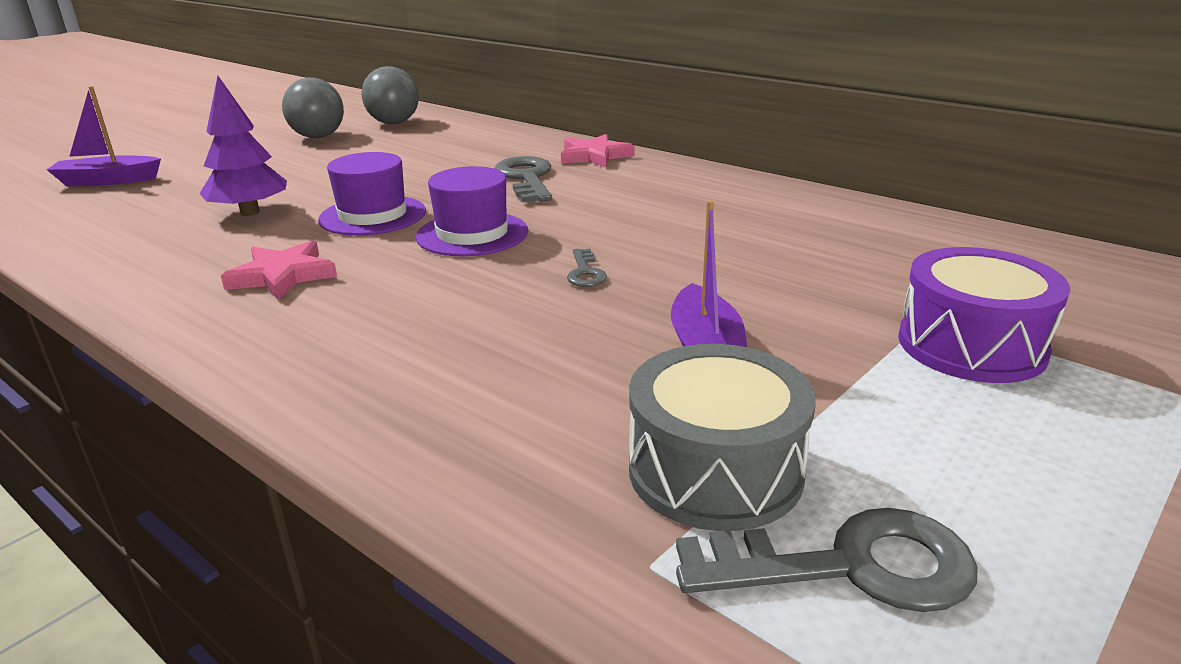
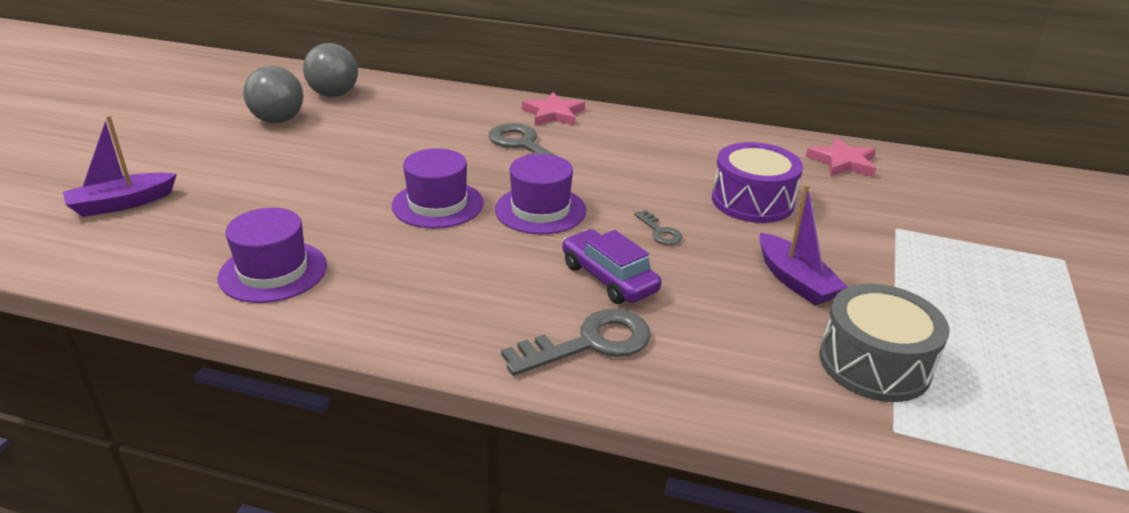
camera: 25 degrees left, 5 degrees up
purple tree [200,76,287,216] -> none
pink star [221,240,337,300] -> pink star moved to [806,137,876,177]
grey key [676,508,978,612] -> grey key moved to [501,309,651,376]
purple drum [898,247,1070,383] -> purple drum moved to [712,142,803,223]
none -> purple hat [218,208,327,303]
none -> purple car [562,229,661,304]

